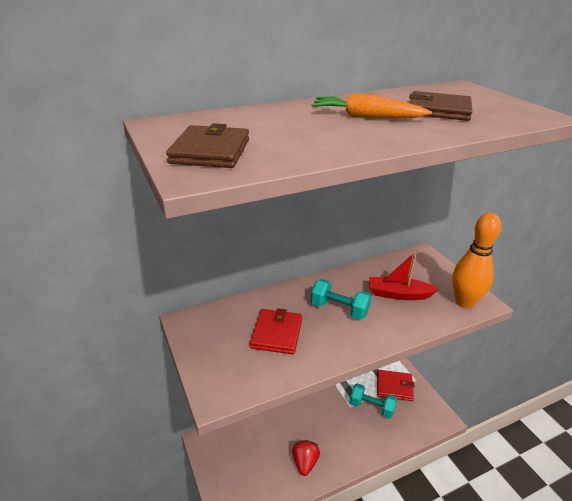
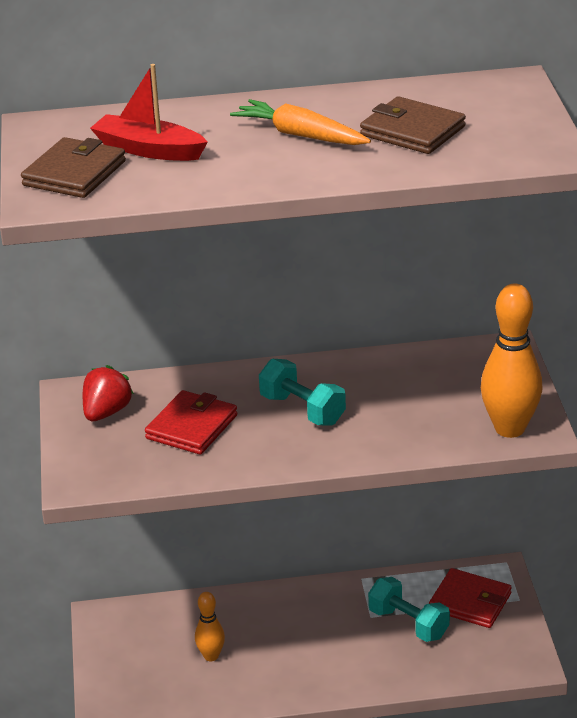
camera: 20 degrees right, 0 degrees up
red strawberry [292,440,320,476] -> red strawberry moved to [83,365,134,421]
red boat [369,252,439,300] -> red boat moved to [90,64,208,161]
none -> orange bowling pin [195,592,225,661]

